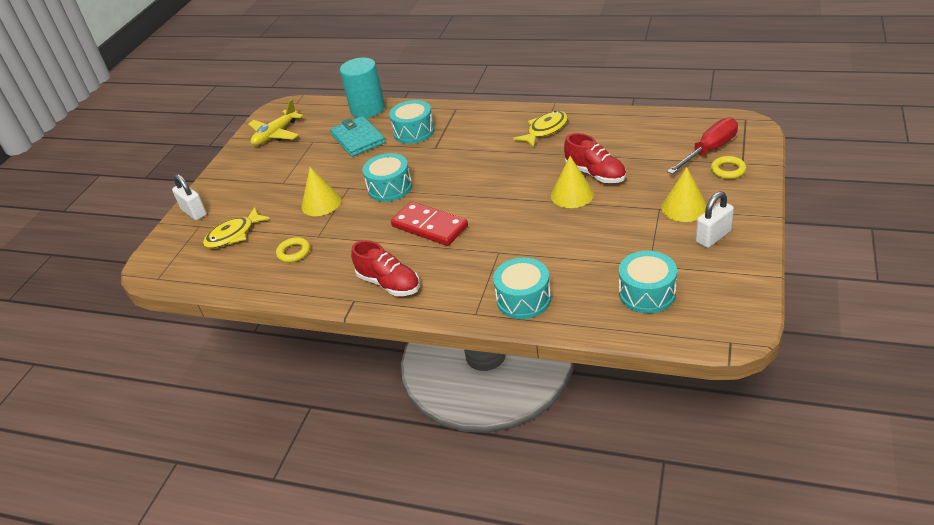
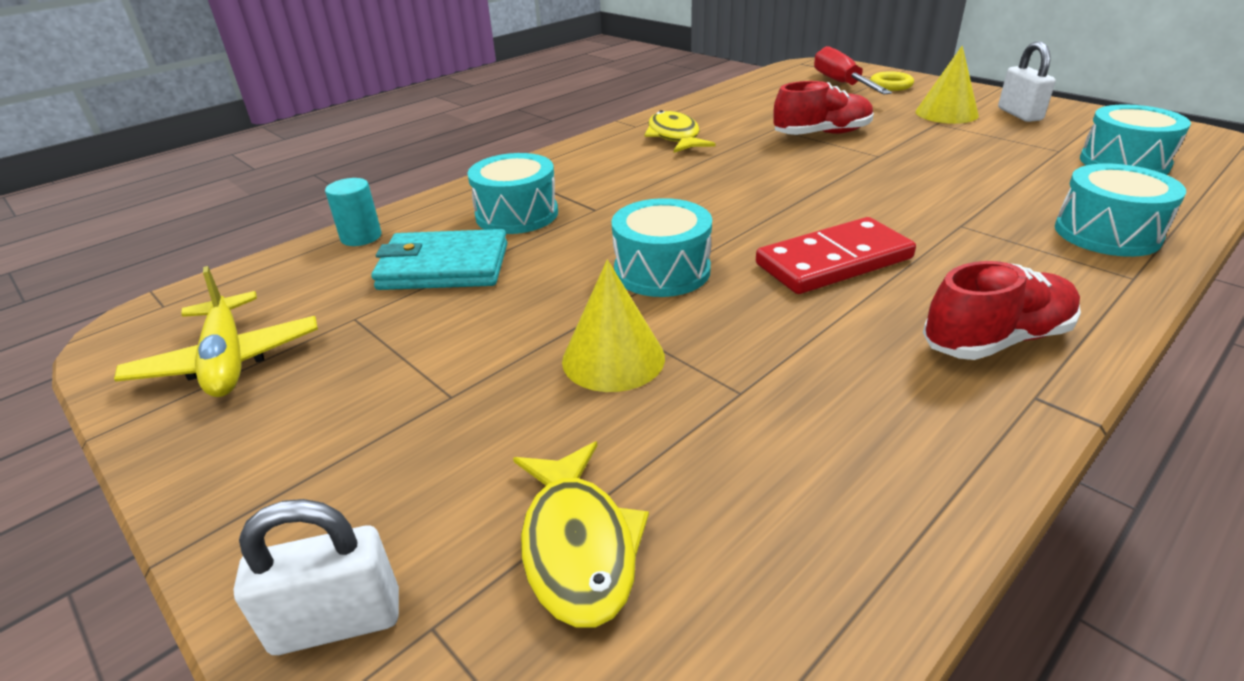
camera: 65 degrees left, 5 degrees down
yellow ring [276,237,310,262] -> none
turquoise cylinder [340,58,385,118] -> turquoise cylinder [325,178,381,246], size x0.52
yellow cone [551,156,594,208] -> none

